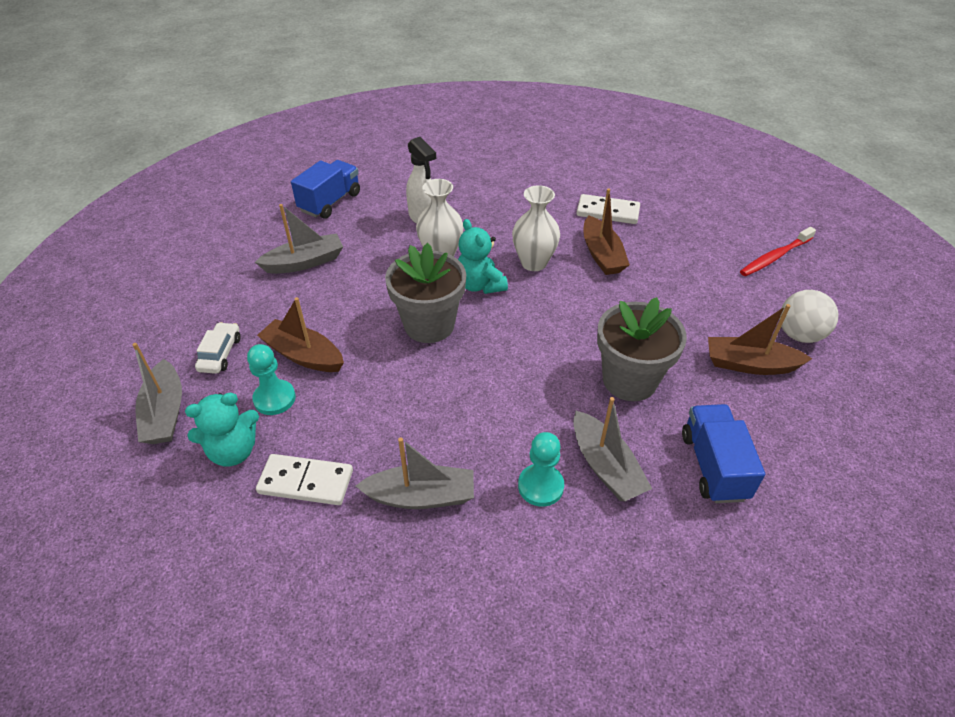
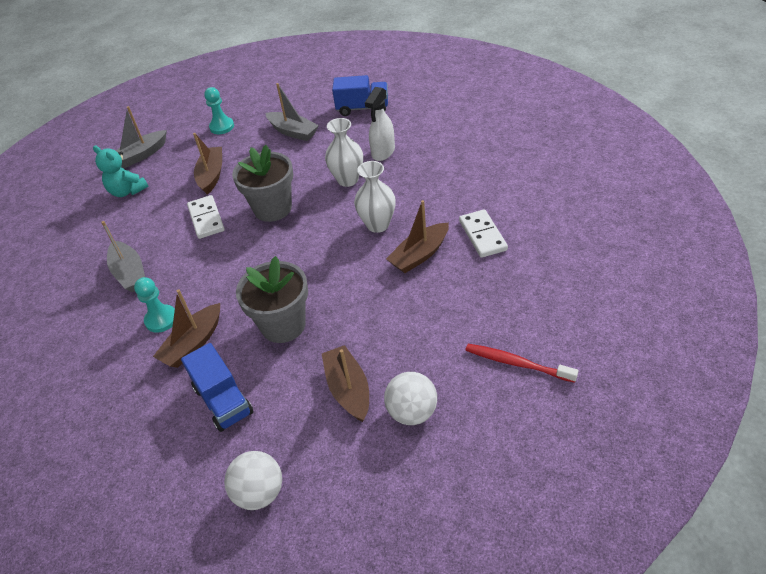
camera: 65 degrees right, 0 degrees up
white car [195,322,241,374] -> none
turquoise pawn [247,344,296,415] -> turquoise pawn moved to [204,87,234,134]
white domino [256,454,353,505] -> white domino moved to [187,195,225,239]
turquoise teddy bear [458,219,508,294] -> none
grey boat [573,397,652,501] -> brown boat [153,289,220,368]
blue truck [682,404,765,503] -> blue truck turned 90 degrees clockwise [181,343,253,432]
none -> white ball [224,451,282,510]

